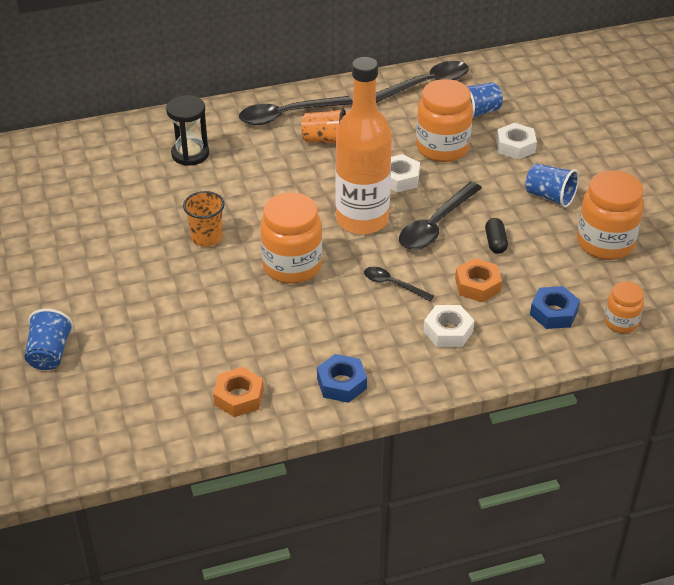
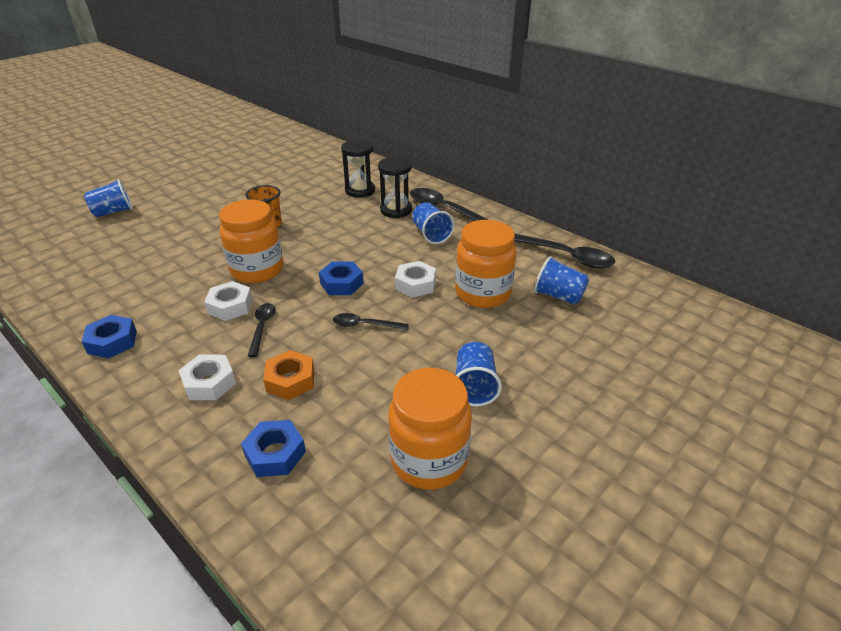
camera: 60 degrees right, 5 degrees down
orange nut [213,367,264,417] -> none
orange cup [301,108,346,144] -> blue cup [412,203,455,244]
orange bottle [335,57,392,234] -> blue nut [319,261,364,295]
black spoon [399,182,482,250] -> black spoon [333,313,409,330], size x0.56
black capsule [485,218,508,254] -> none
white nut [496,123,537,160] -> white nut moved to [204,281,253,321]
orange jar [604,282,644,333] -> none
none -> black hourglass [378,157,412,218]

